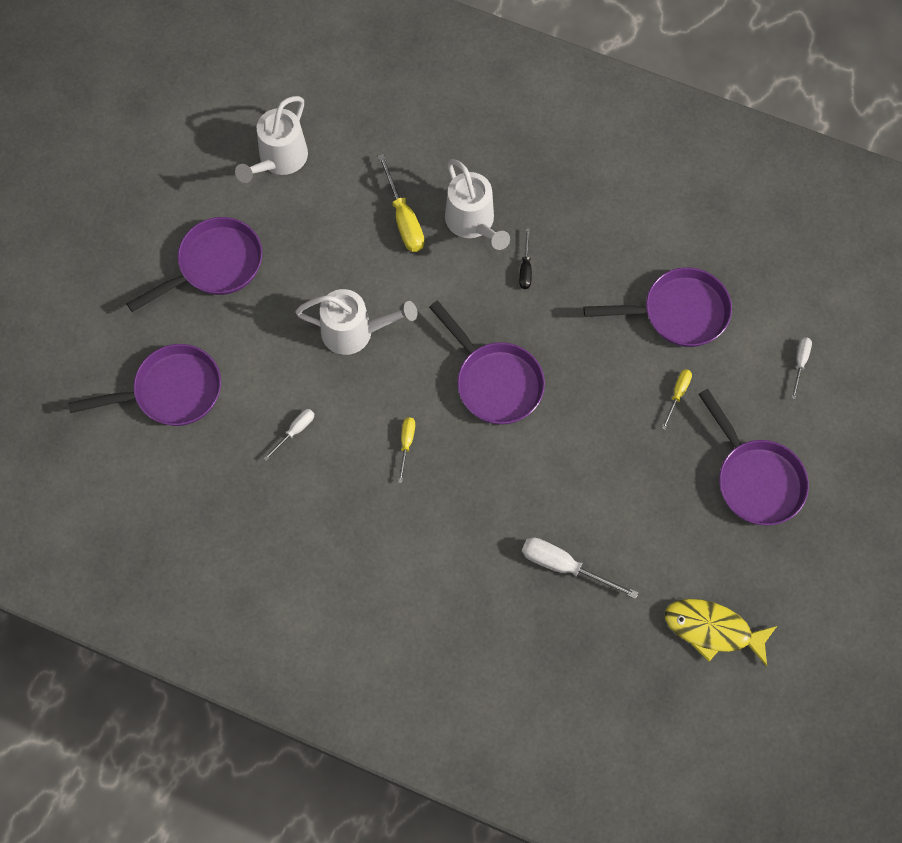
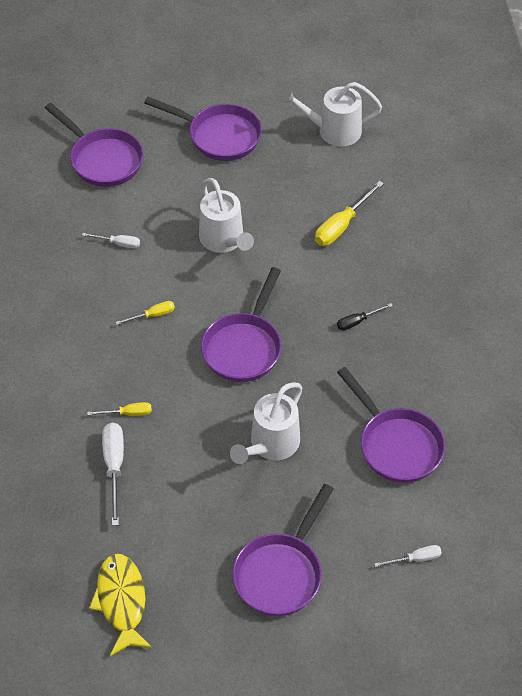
camera: 60 degrees right, 15 degrees down
white watering can [445,159,510,250] -> white watering can moved to [230,382,302,464]
yellow screwdriver [662,369,692,430] -> yellow screwdriver moved to [87,402,152,416]

